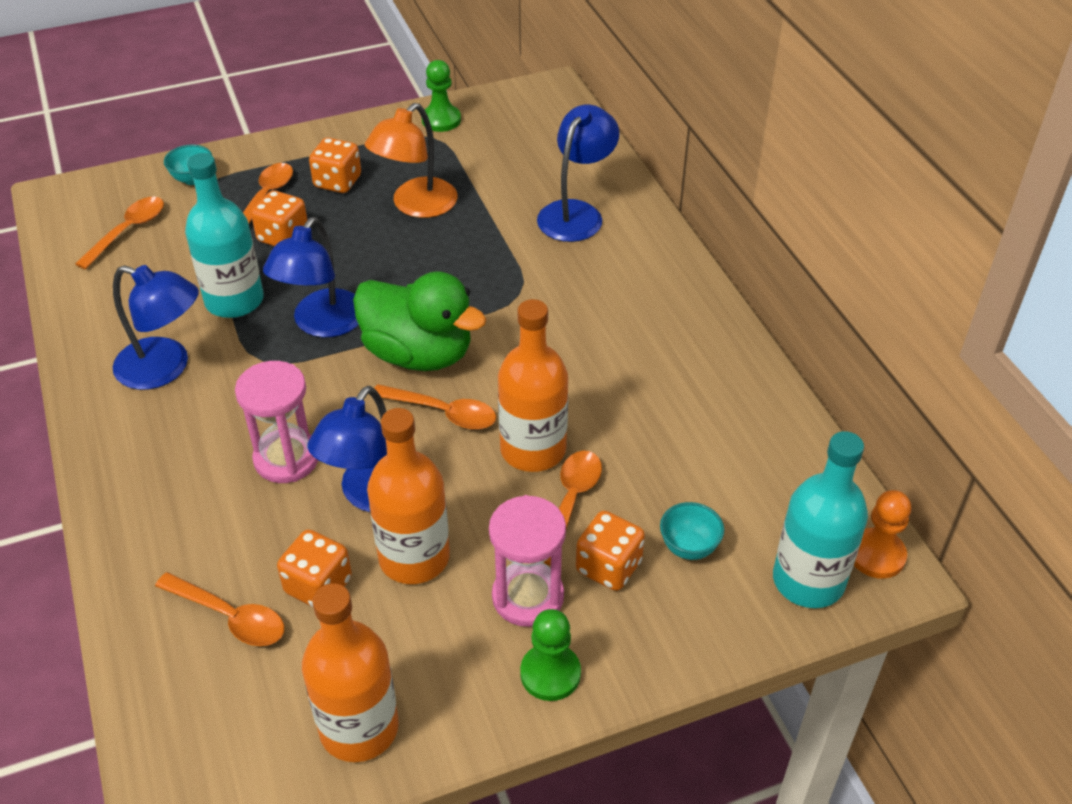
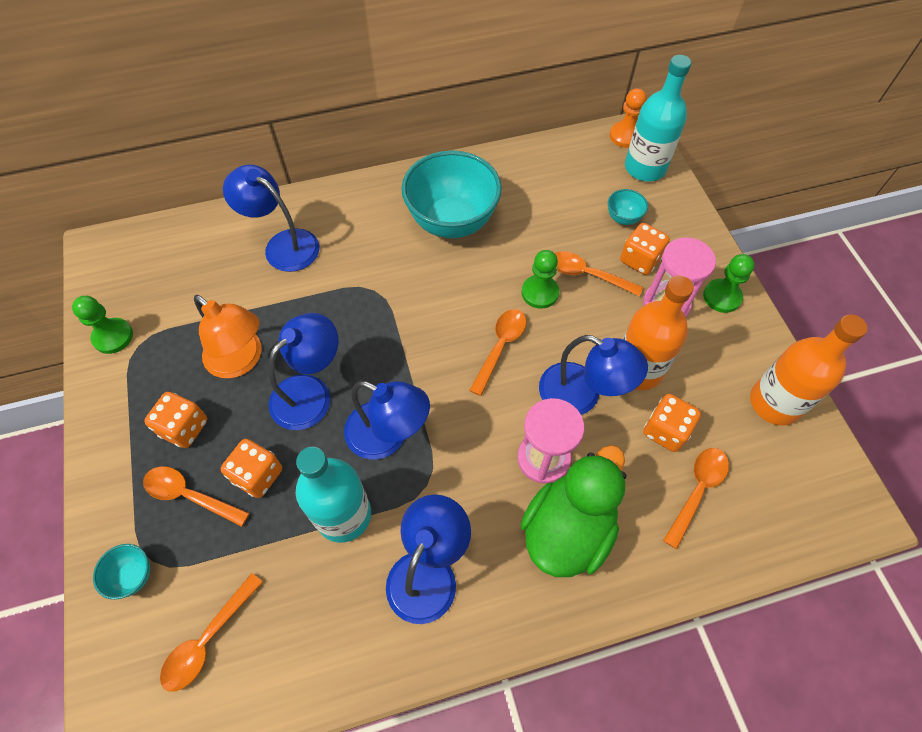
camera: 85 degrees left, 15 degrees up
orange spoon [75,197,164,269] -> orange spoon turned 90 degrees counterclockwise [160,573,263,692]
green duck [353,272,486,371] -> green duck moved to [521,445,626,577]
orange bottle [498,299,568,472] -> green pawn [522,250,559,309]
none -> blue lamp [268,313,338,430]
none -> turquoise bowl [401,150,502,238]

